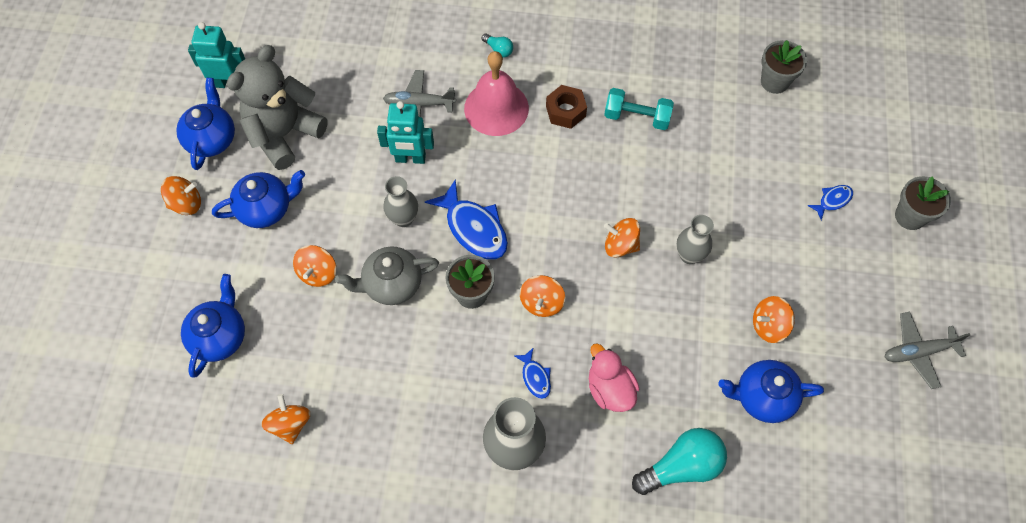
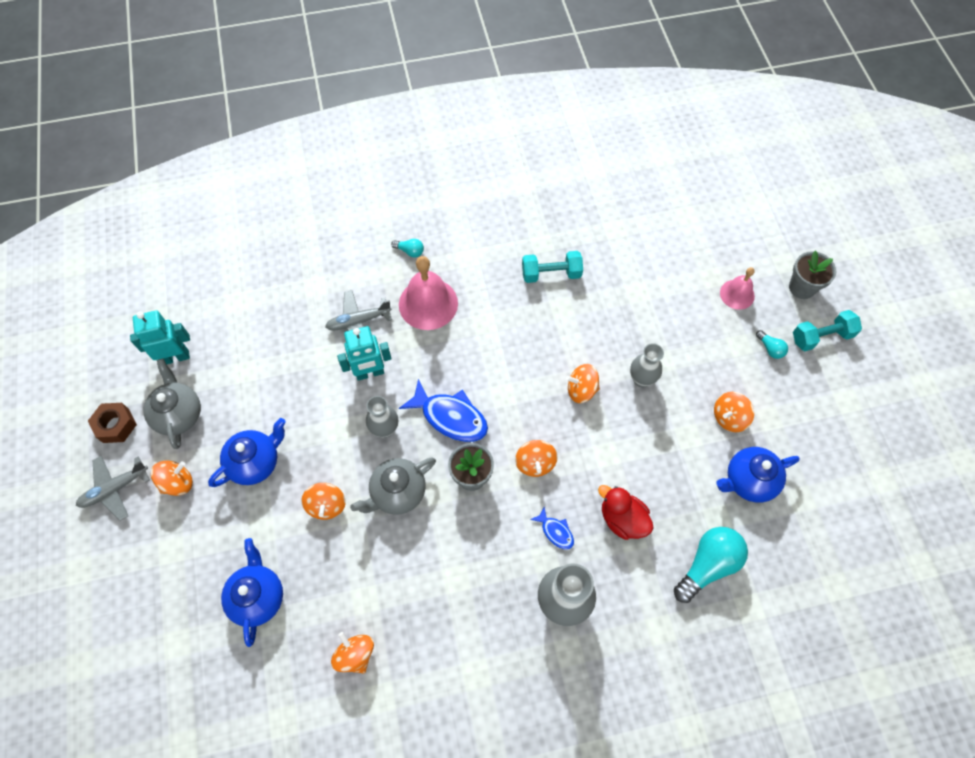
camera: 20 degrees left, 0 degrees up
blue teapot [176,78,235,170] -> grey teapot [143,359,201,449]
grey teddy bear [227,45,328,170] -> none
brown nut [546,85,587,129] -> brown nut moved to [88,403,137,443]
pink duck [589,343,639,412] -> red duck [598,485,654,540]
grey flower pot [761,40,807,94] -> none
blue fish [808,185,853,220] -> pink bell [720,267,755,310]
grey plane [884,311,970,389] -> grey plane moved to [76,456,150,521]
none -> turquoise light bulb [756,330,788,359]
none -> turquoise dumbbell [793,310,862,351]

